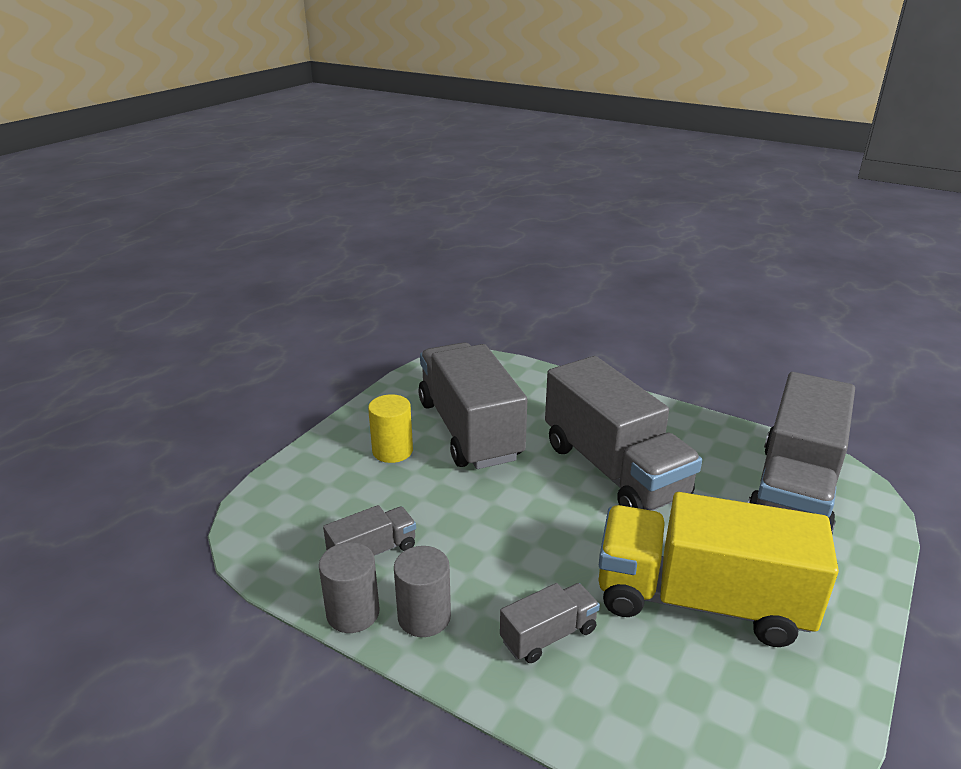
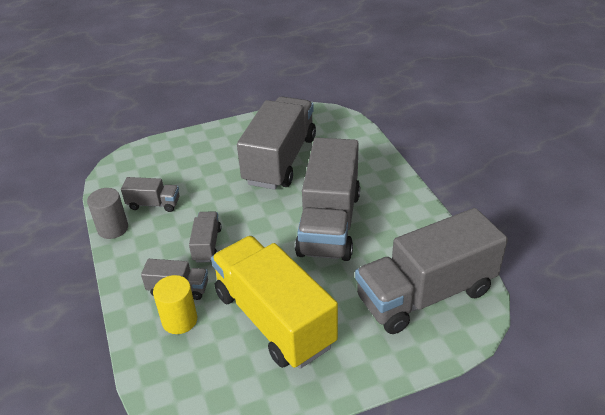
camera: 40 degrees right, 10 degrees up
yellow cylinder [368,394,413,463] -> yellow cylinder moved to [153,275,197,334]
grey cylinder [394,546,451,637] -> none
none -> grey truck [189,212,222,262]

